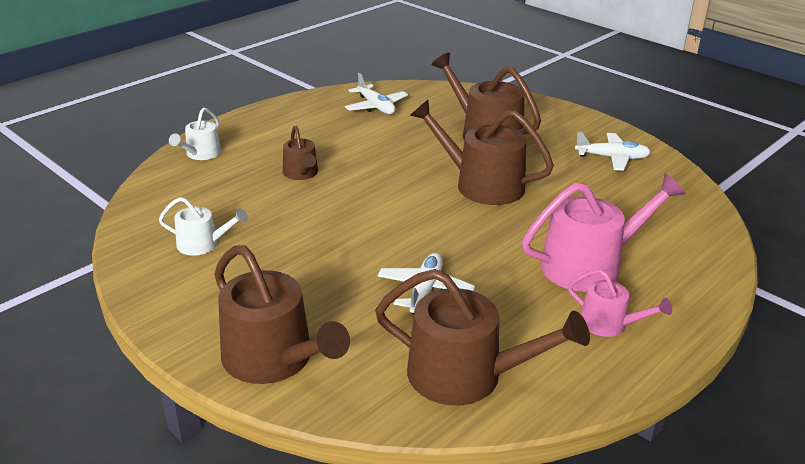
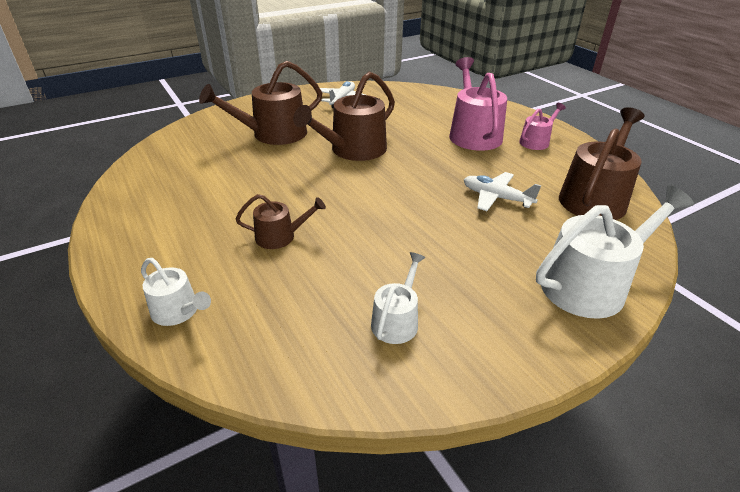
camera: 75 degrees left, 5 degrees up
brown watering can [214,245,350,384] -> white watering can [536,185,694,319]
white plane [345,73,408,114] -> none

